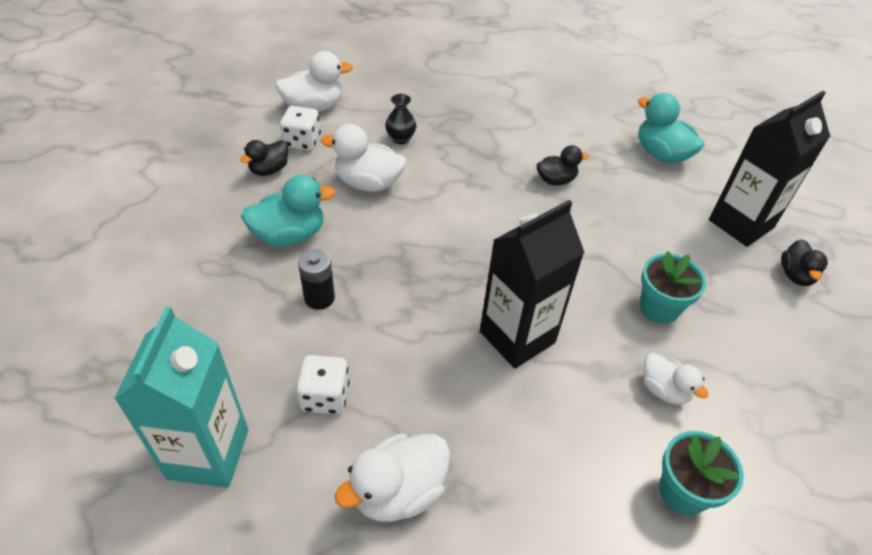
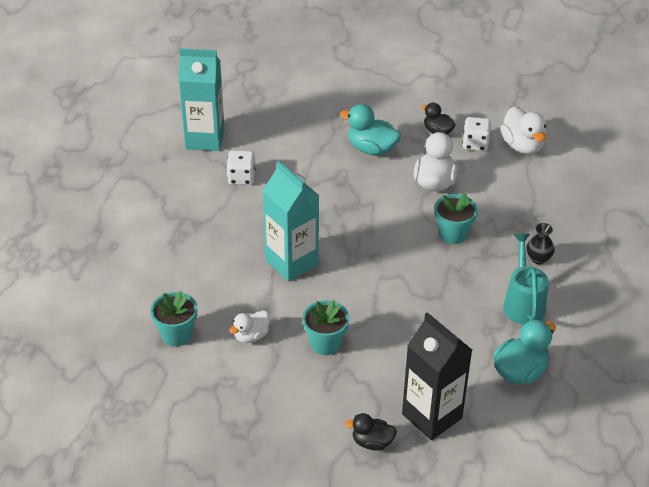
camera: 90 degrees right, 5 degrees down
turquoise duck [241,175,336,246] -> turquoise duck turned 135 degrees clockwise [340,104,401,156]
black battery [298,249,335,310] -> none
white duck [335,433,450,522] -> none
black vase [385,94,416,144] -> black vase moved to [527,223,555,264]
black carton [480,200,585,369] -> turquoise carton [263,161,320,282]
black duck [537,145,589,186] -> none
none -> turquoise flower pot [435,194,478,244]
none -> turquoise watering can [503,233,549,325]

